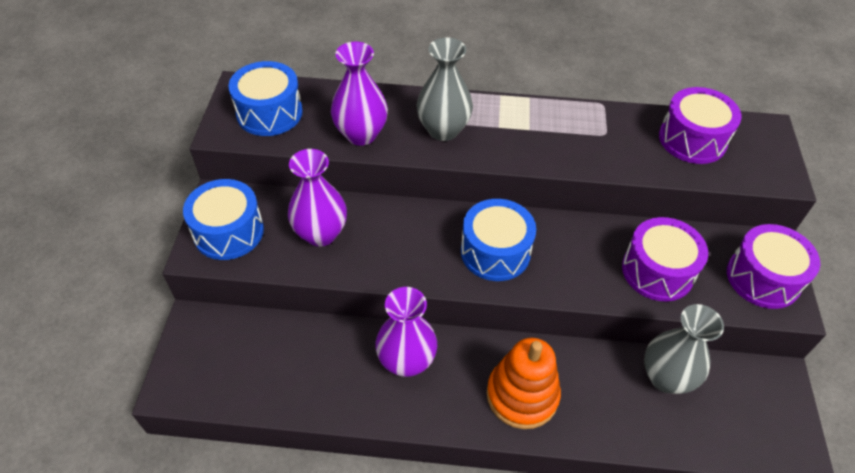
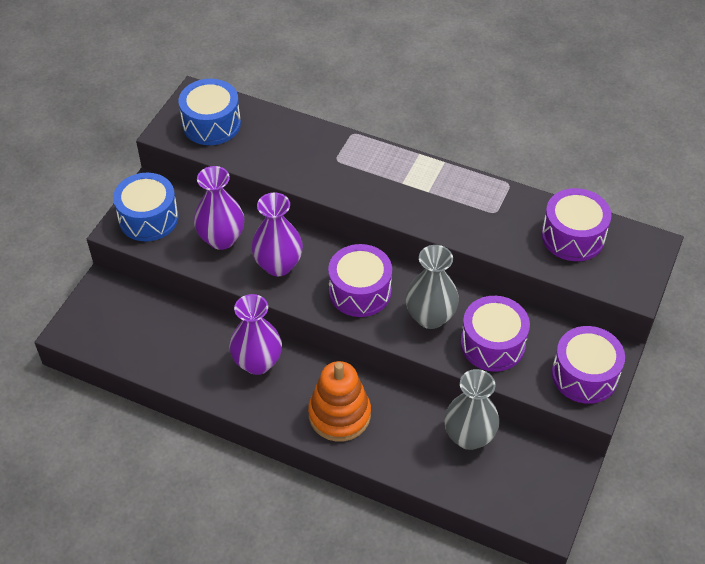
camera: 20 degrees right, 0 degrees up
purple vase [331,42,388,146] -> purple vase moved to [251,193,303,276]
grey vase [416,37,473,141] -> grey vase moved to [406,245,459,329]
blue drum [461,199,536,281] -> purple drum [328,244,392,317]

